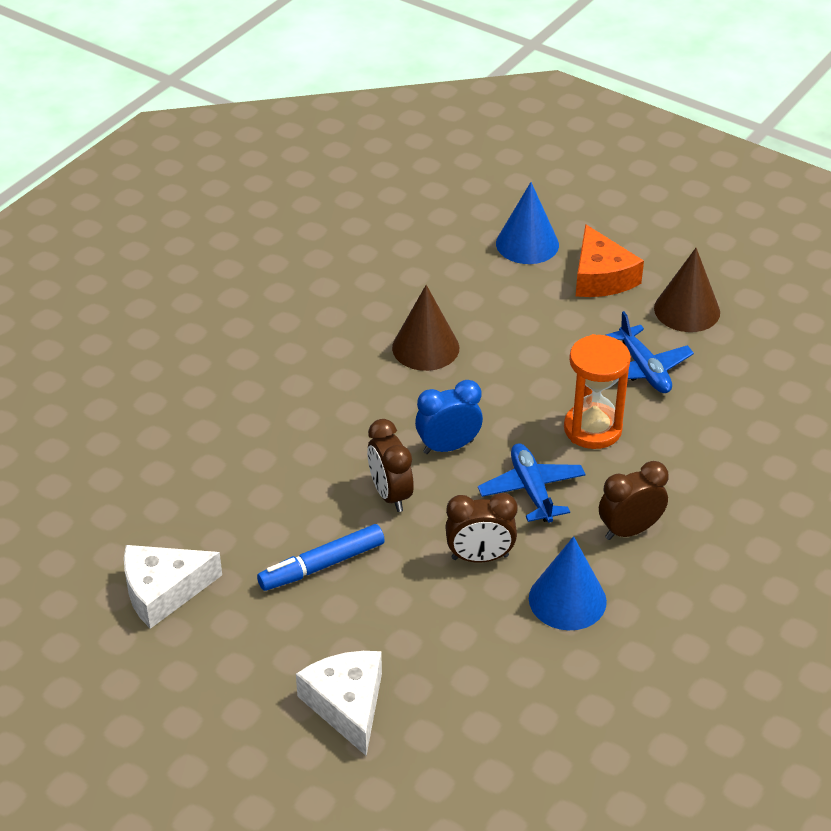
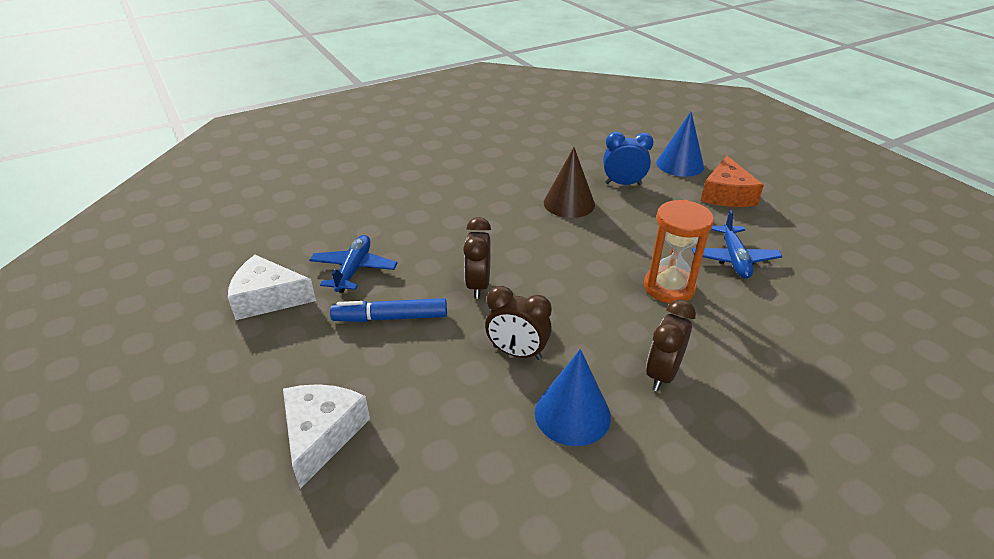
camera: 25 degrees right, 5 degrees down
blue clock [415,380,483,454] -> blue clock moved to [603,132,654,185]
blue plane [478,443,585,523] -> blue plane moved to [309,235,398,293]
brown clock [599,461,669,540] -> brown clock turned 60 degrees counterclockwise [646,299,696,391]
brown cone [654,248,720,332] -> none

